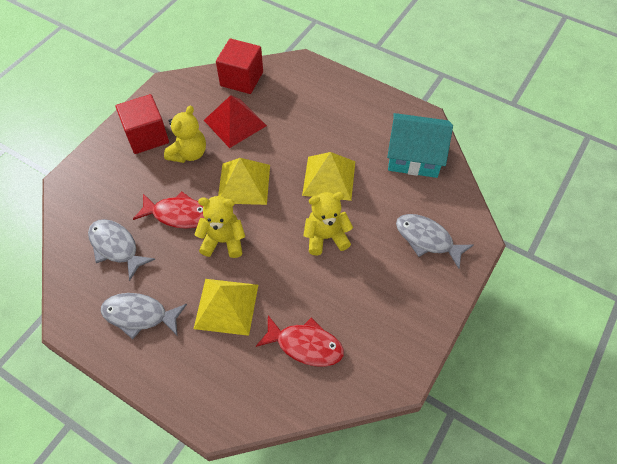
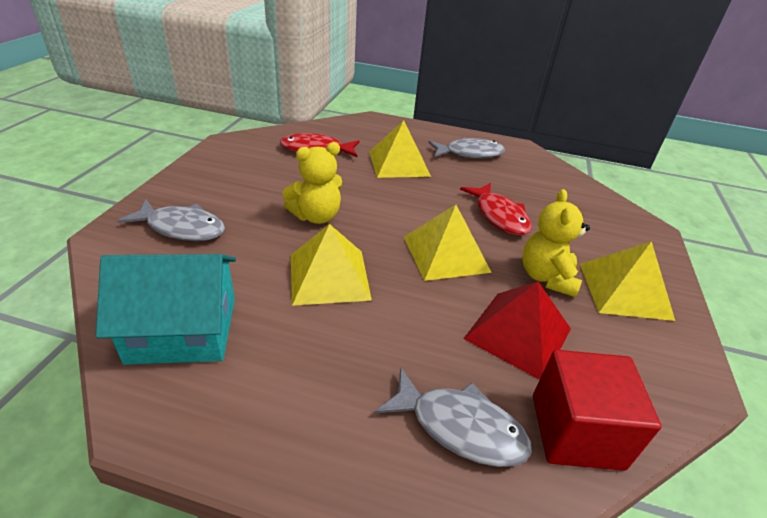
camera: 160 degrees right, 20 degrees down
grey fish [88,219,156,281] -> grey fish moved to [375,367,532,467]
red cube [116,94,169,154] -> yellow pyramid [580,241,675,321]
red fish [133,191,205,229] -> red fish turned 105 degrees counterclockwise [460,183,532,235]
yellow teddy bear [194,196,245,258] -> none

